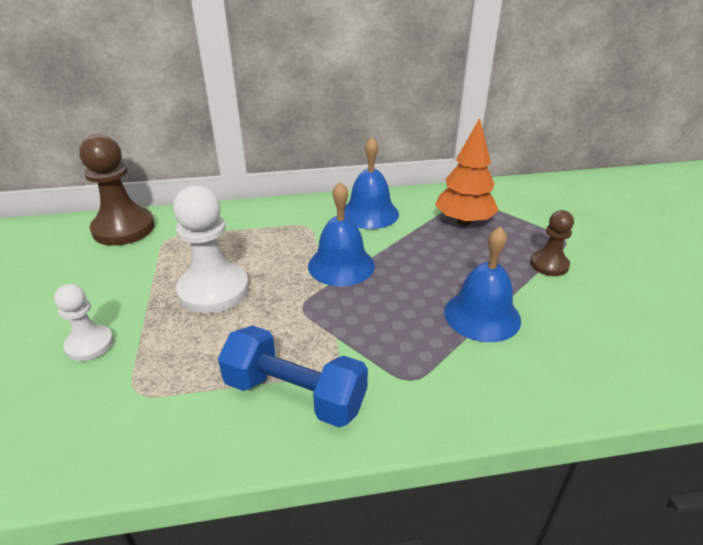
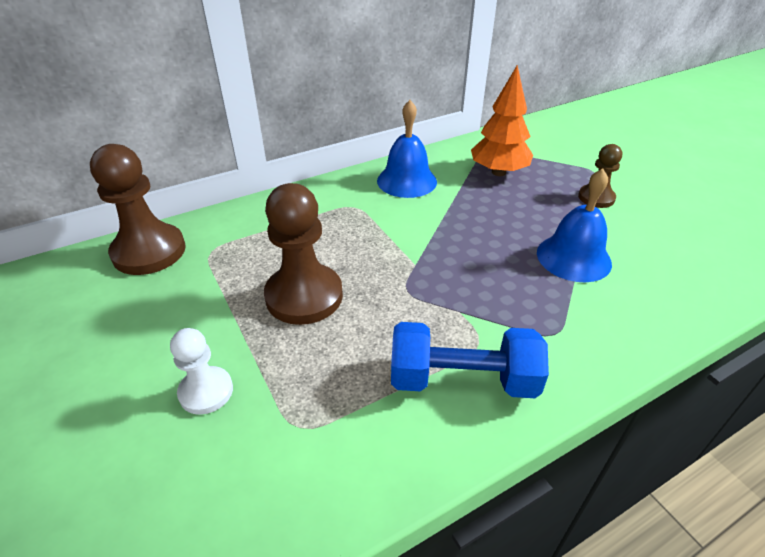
camera: 20 degrees left, 5 degrees up
white pawn [173,185,249,314] -> brown pawn [264,183,343,325]
blue bell [308,182,375,286] -> none

